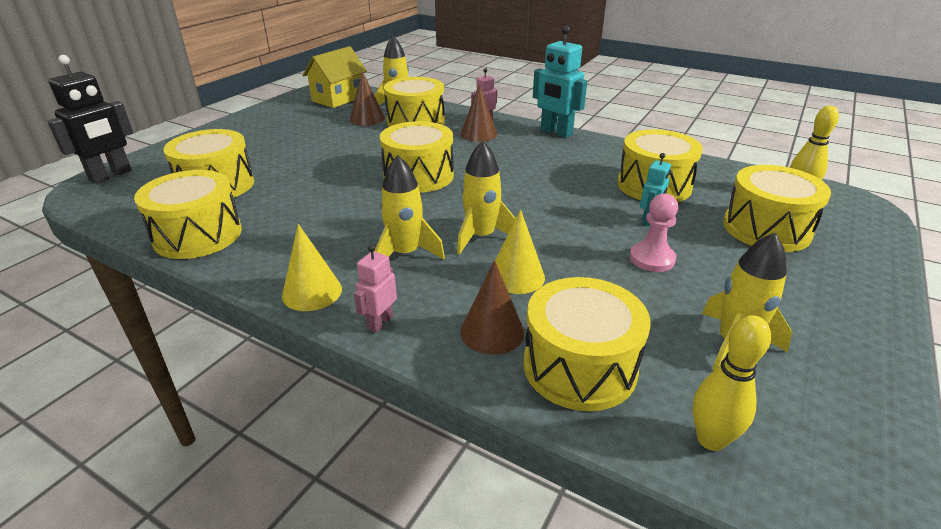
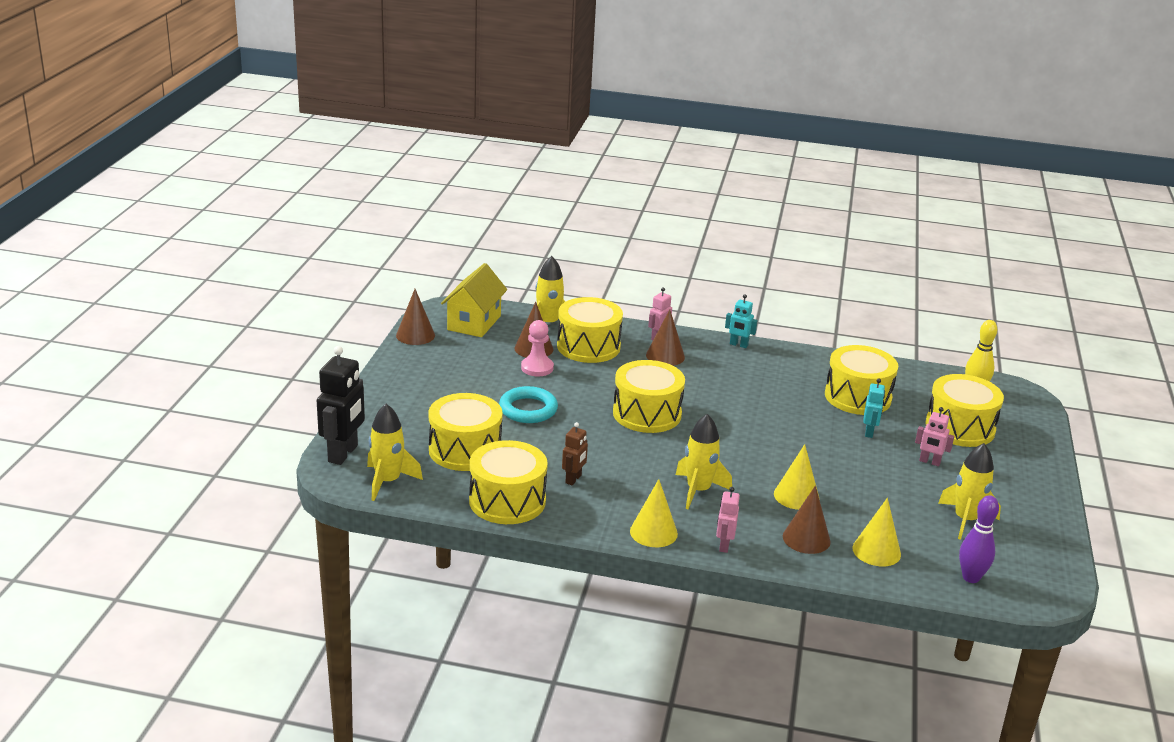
camera: 20 degrees left, 5 degrees down
yellow rocket [457,141,516,255] -> yellow rocket moved to [367,404,423,501]
yellow drum [524,277,651,411] -> yellow cone [853,498,901,566]
turquoise robot [533,25,587,138] -> turquoise robot [725,294,758,348], size x0.54
pink pawn [630,194,678,272] -> pink pawn moved to [521,320,554,376]
yellow bowling pin [692,315,771,451] -> purple bowling pin [959,495,999,583]
none -> brown cone [396,289,435,345]
none -> turquoise ring [499,386,558,423]
none -> brown robot [562,422,588,485]
none -> pink robot [915,407,954,466]

